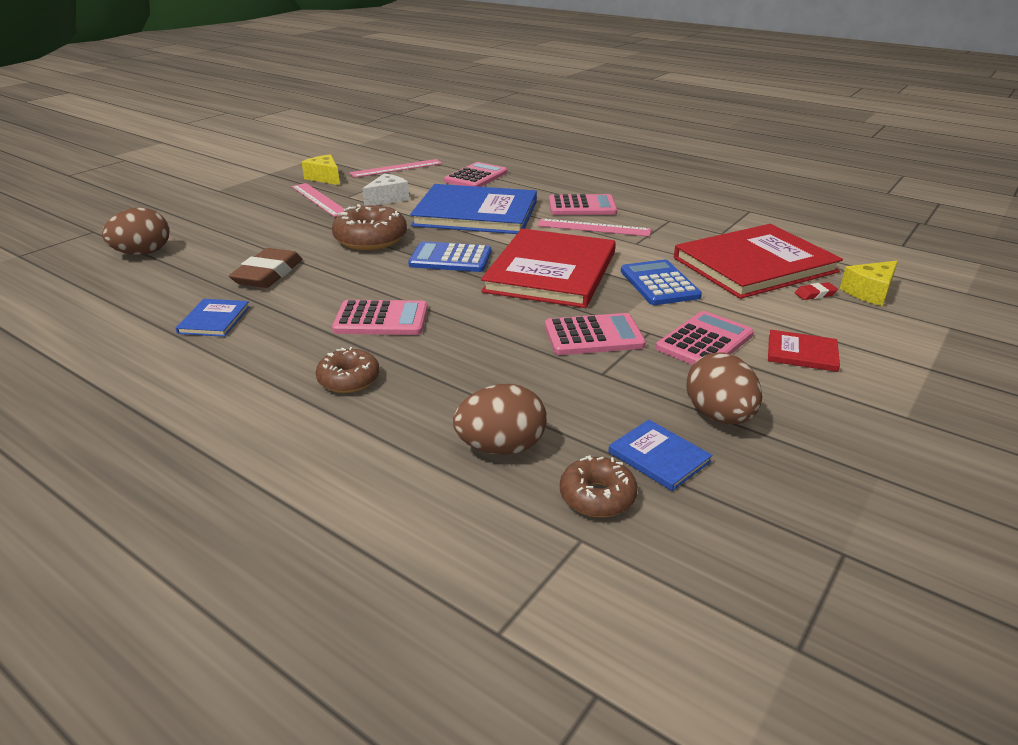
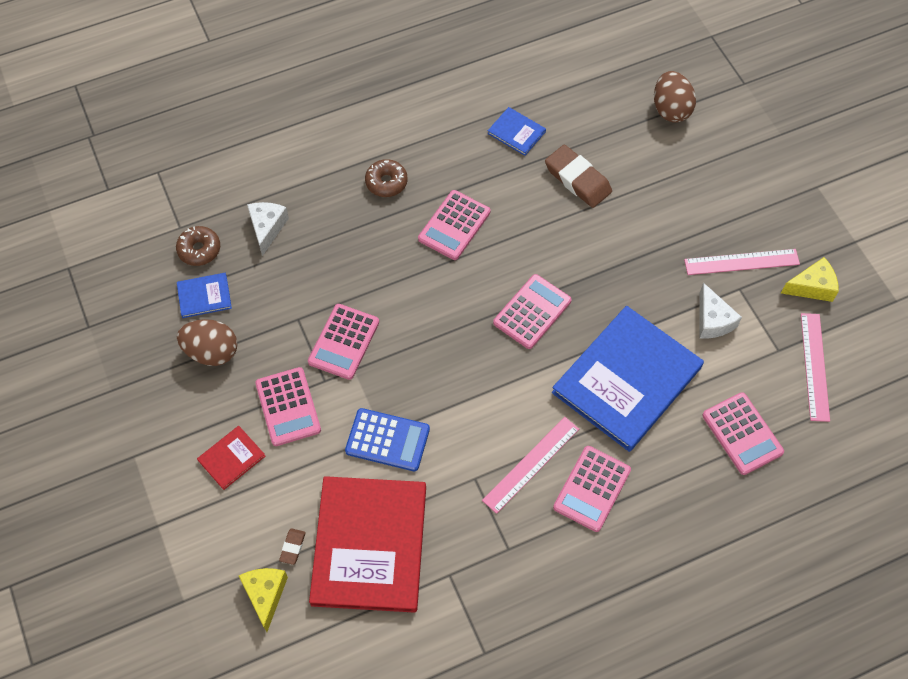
camera: 120 degrees right, 30 degrees up
brown donut [332,204,407,250] -> none
blue calculator [408,241,491,272] -> pink calculator [493,274,571,349]
brown egg [453,384,547,455] -> white cheese [247,202,289,256]
red book [481,229,616,308] -> none
red eraser [795,282,838,300] -> brown eraser [279,528,306,565]

